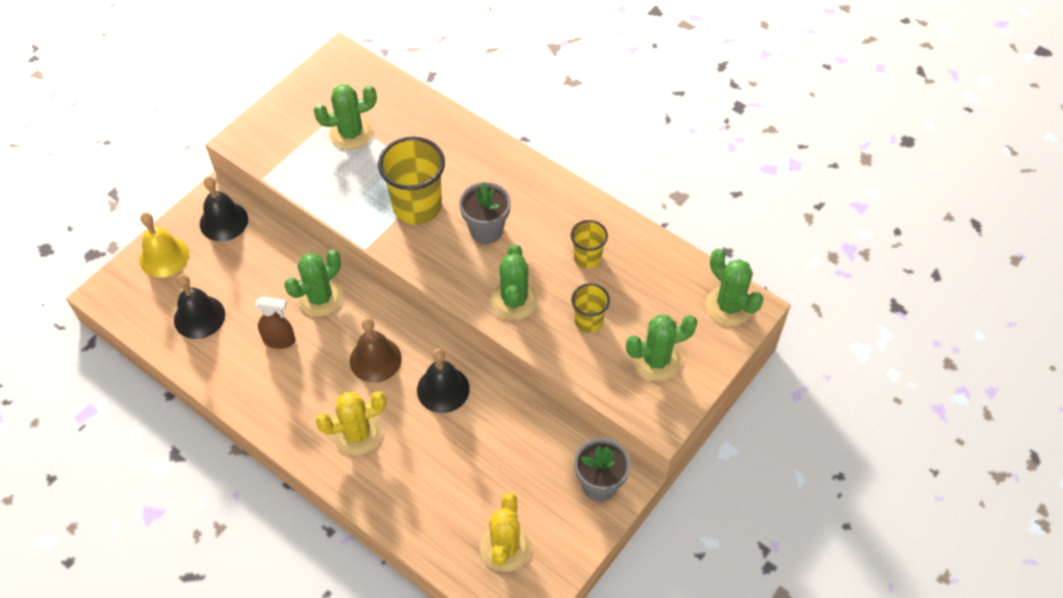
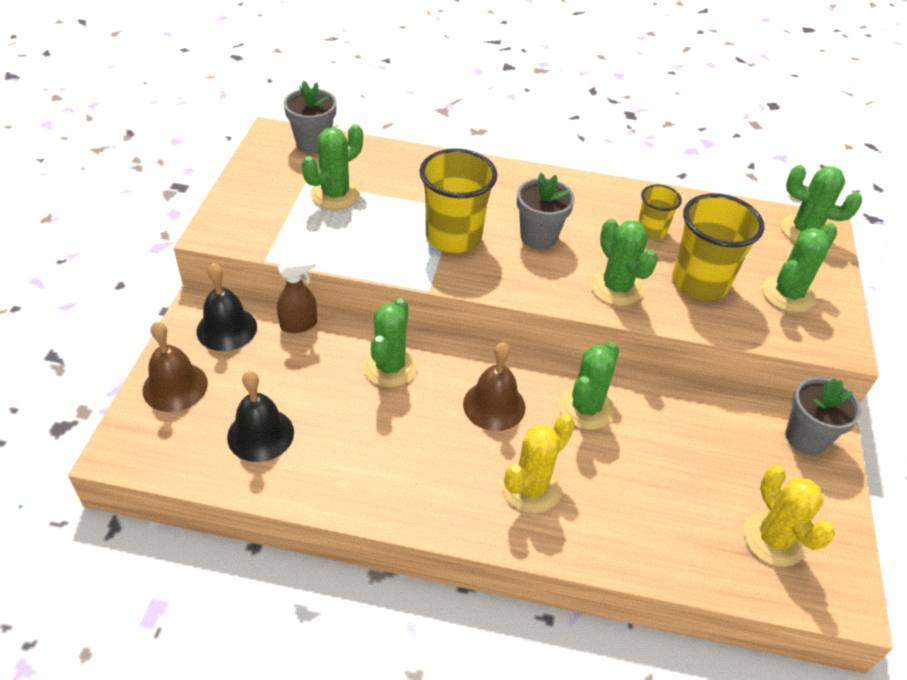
camera: 30 degrees left, 10 degrees down
yellow bell [139,212,189,278] -> brown bell [142,321,208,412]
brown spray bottle [255,297,295,349] -> brown spray bottle moved to [277,256,317,333]
black bell [417,349,470,413] -> green cactus [559,342,619,430]
yellow cup [571,283,610,333] -> yellow cup [672,193,764,300], size x1.81
none -> grey flower pot [284,81,337,154]

